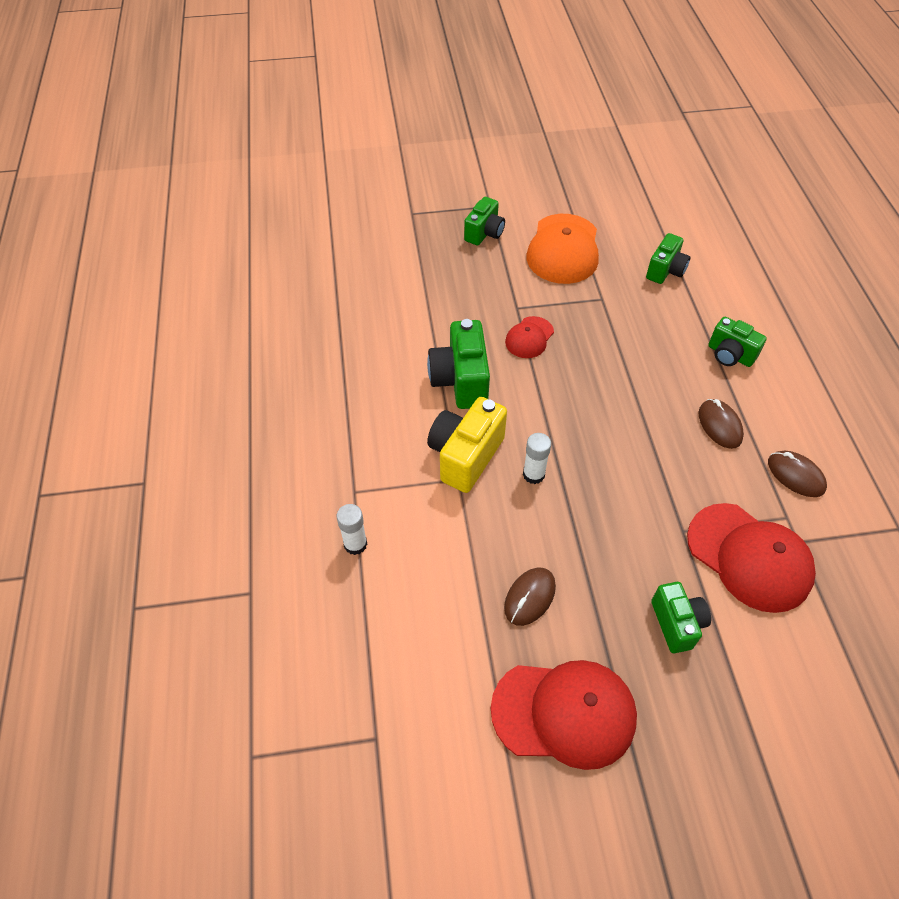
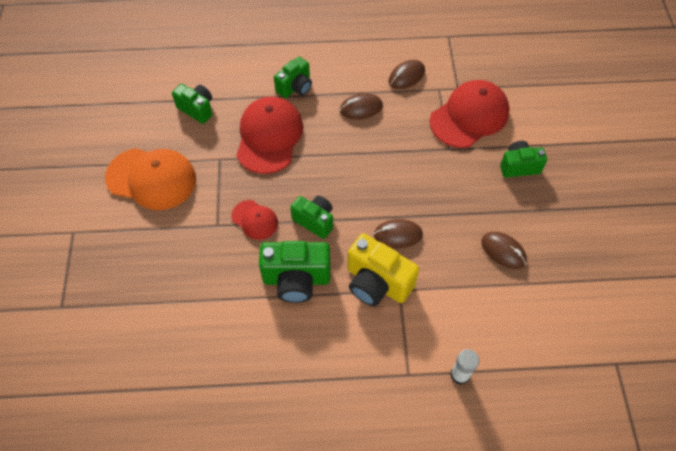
camera: 85 degrees left, 5 degrees up
green camera [464,197,505,246] -> green camera moved to [290,196,333,239]
red cap [491,660,637,770] -> red cap moved to [236,97,303,174]
white glue stick [523,433,551,484] -> brown mouse [373,219,423,248]

